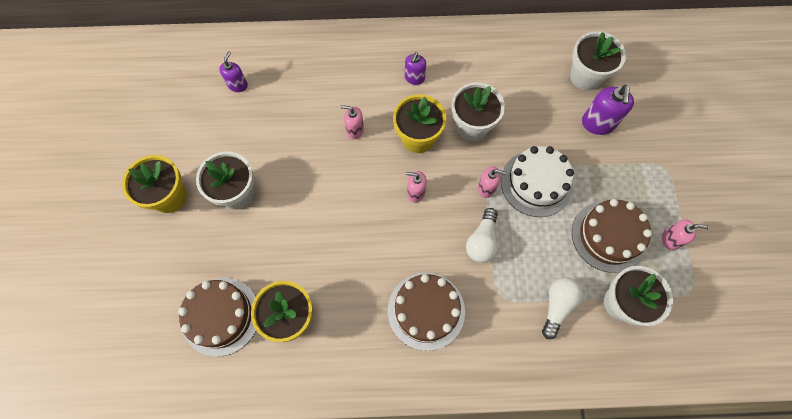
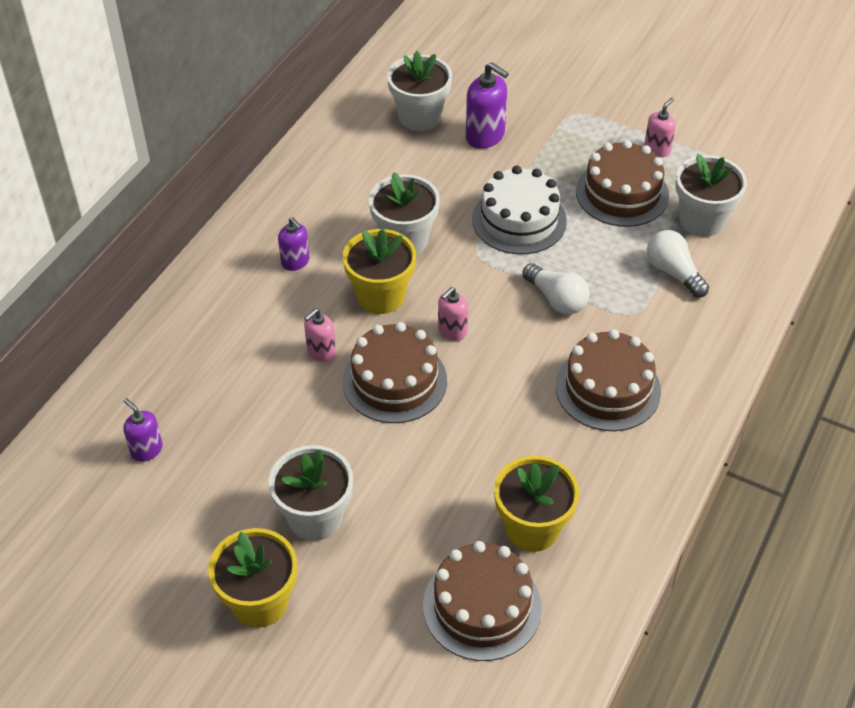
camera: 60 degrees left, 20 degrees down
pink soap dispenser [478,166,507,198] -> none
none -> brown cake [343,322,447,423]

